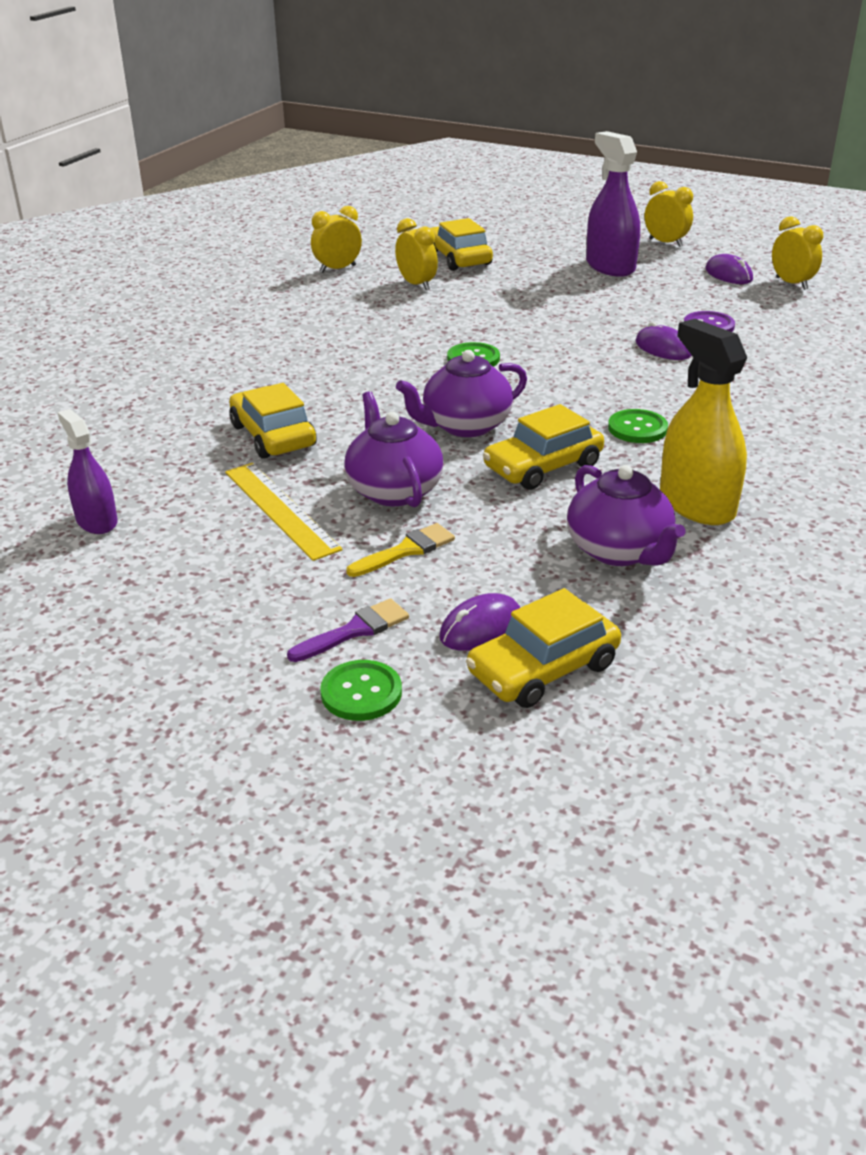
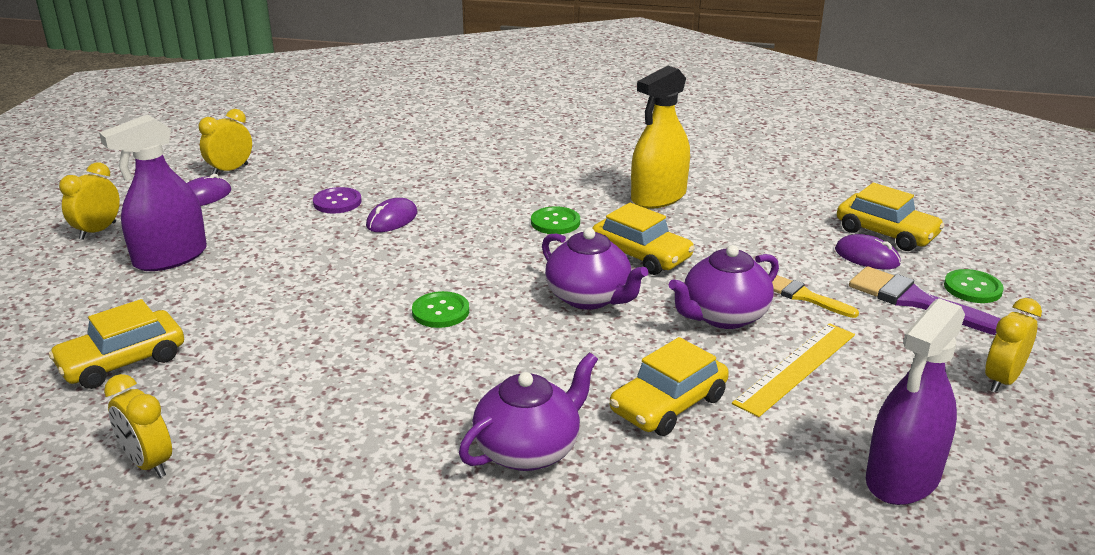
camera: 105 degrees left, 5 degrees down
purple spray bottle [57,409,118,534] -> purple spray bottle [866,298,965,505], size x1.61
purple brush [287,598,409,662] -> purple brush [849,266,1000,335], size x1.60
yellow clock [395,218,438,290] -> yellow clock moved to [985,298,1042,392]
purple teapot [567,465,685,566] -> purple teapot moved to [459,352,598,471]

